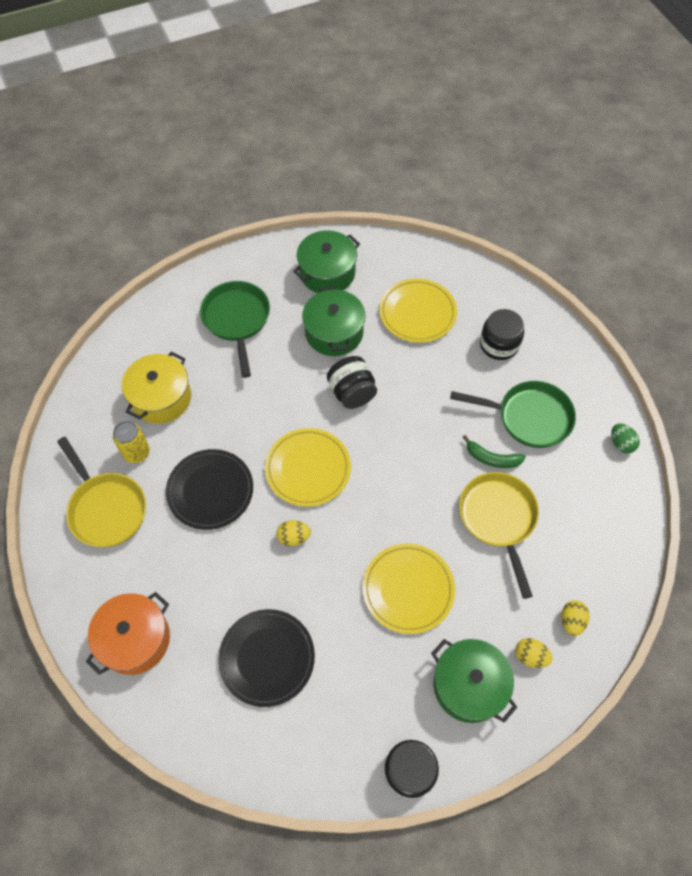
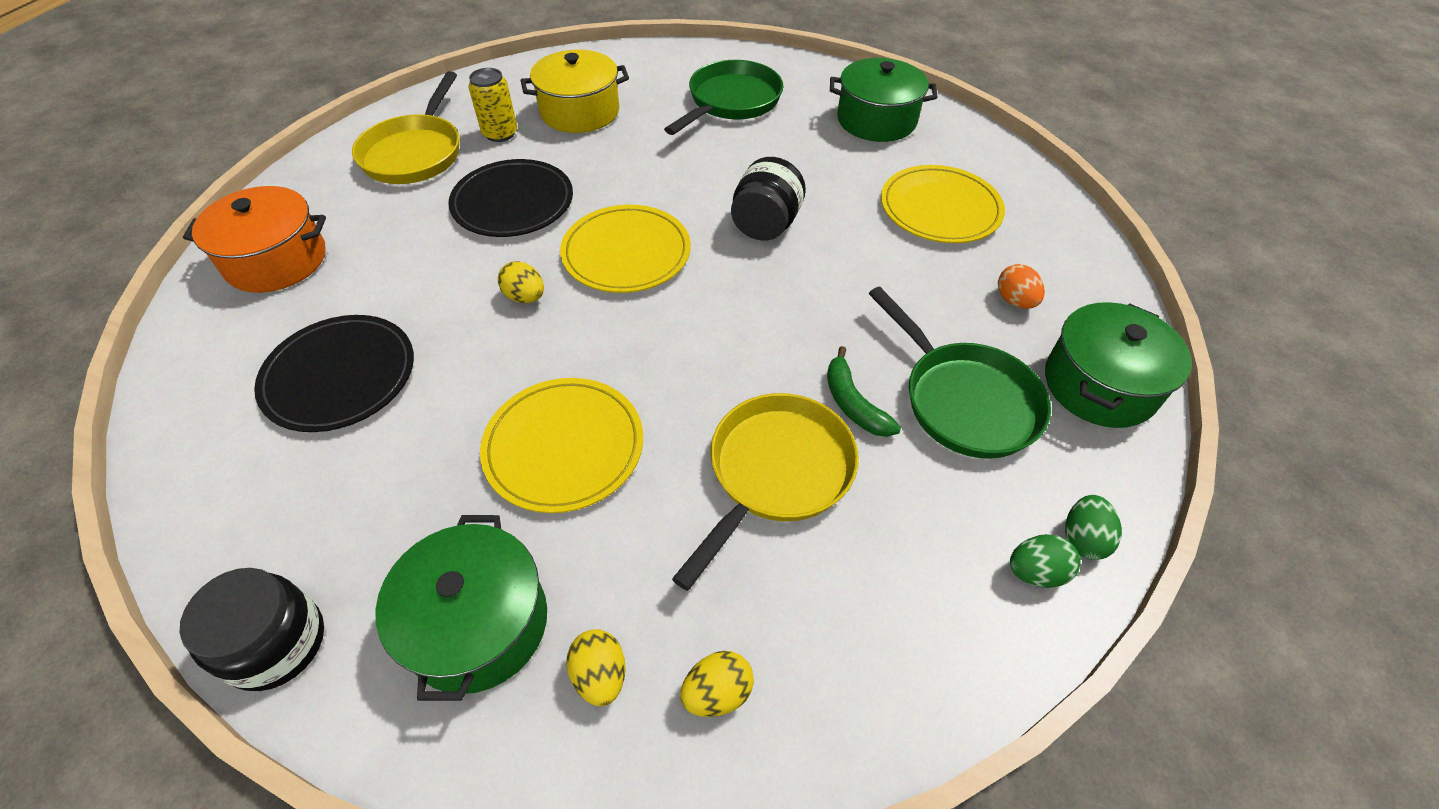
camera: 45 degrees right, 10 degrees down
green pot [302,286,366,356] -> green pot moved to [1045,302,1192,428]
black jar [480,309,524,360] -> orange egg [998,264,1045,309]
none -> green egg [1010,534,1080,588]

